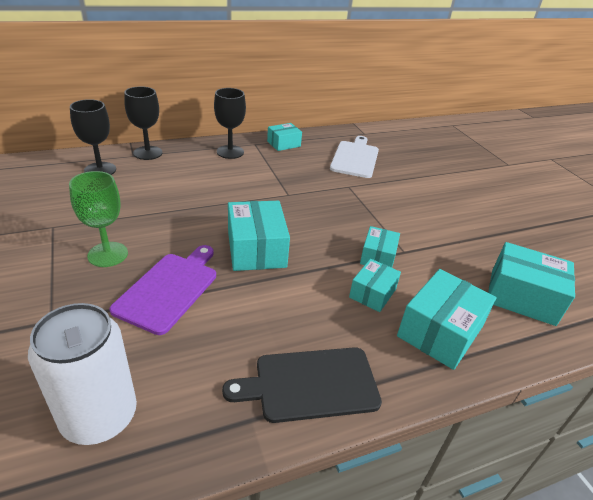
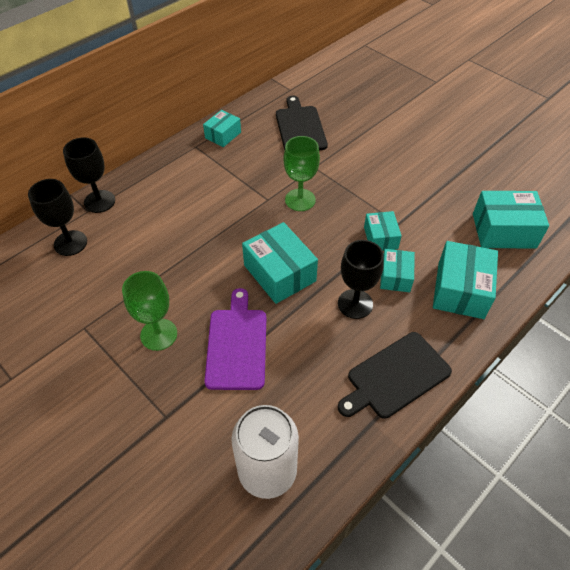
camera: 20 degrees left, 15 degrees up
black goblet [214,88,246,159] -> black goblet moved to [338,240,384,319]
white cutting board [330,136,379,178] -> black cutting board [276,95,328,150]
none -> green goblet [284,136,320,211]

